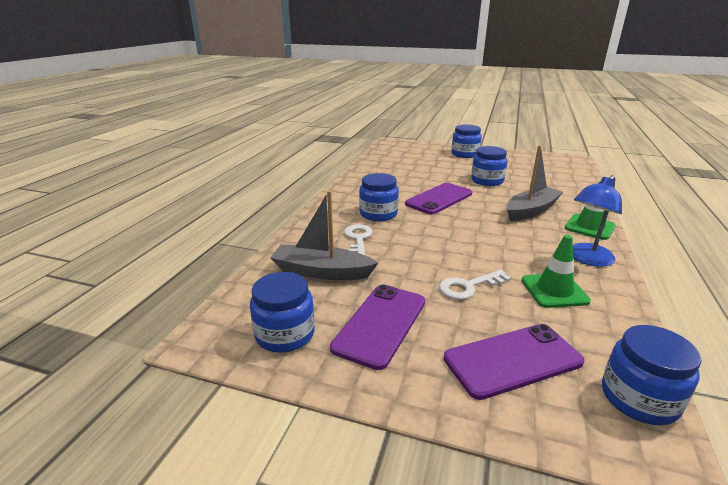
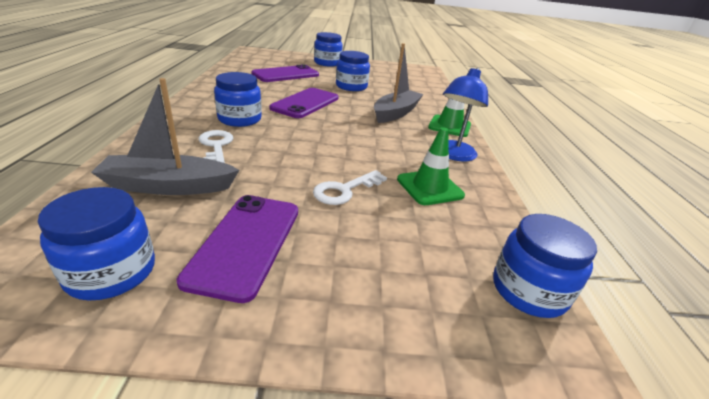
camera: 20 degrees left, 5 degrees up
purple phone [444,324,585,400] -> purple phone moved to [251,64,319,82]

